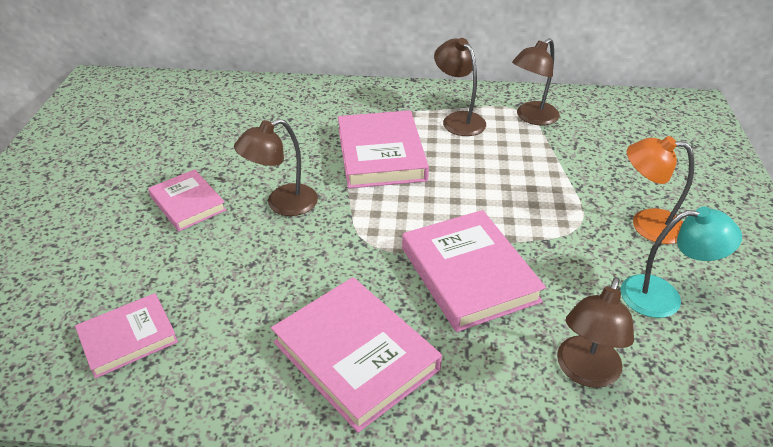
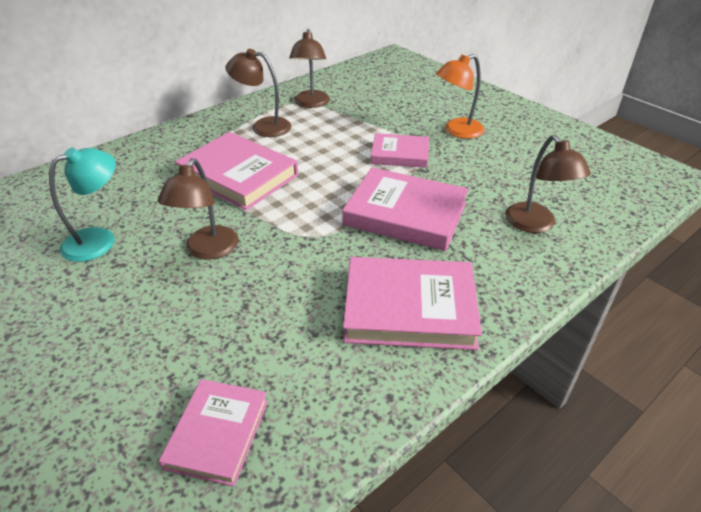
camera: 45 degrees left, 0 degrees up
pink book [148,169,226,231] -> pink book moved to [371,133,429,168]
turquoise lamp [620,207,742,318] -> turquoise lamp moved to [49,147,116,262]

